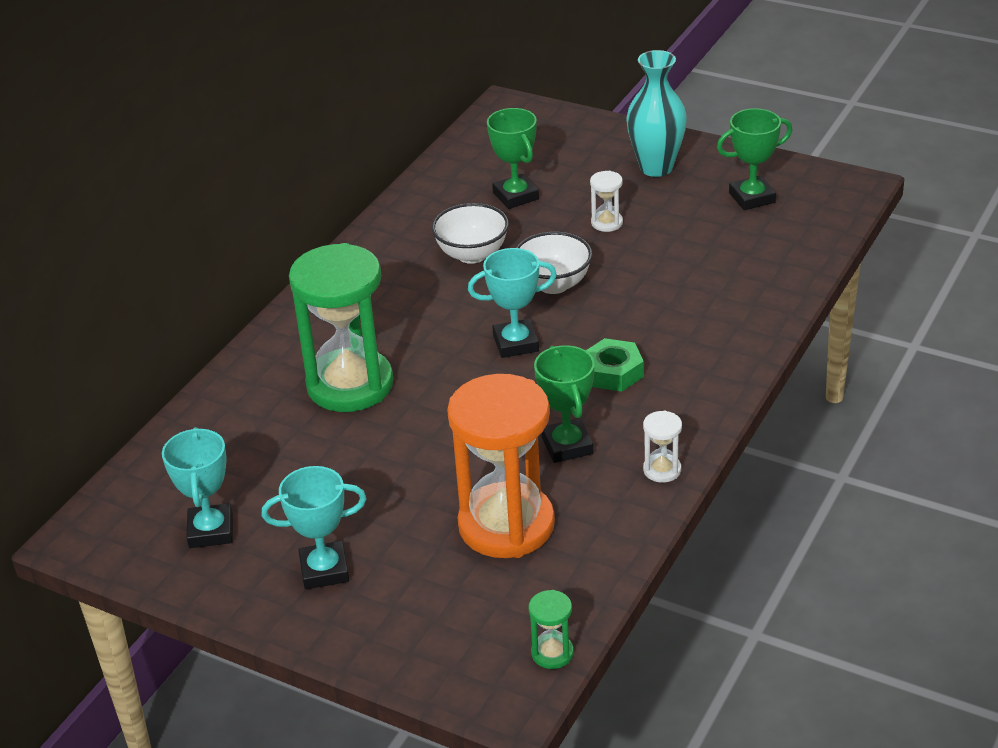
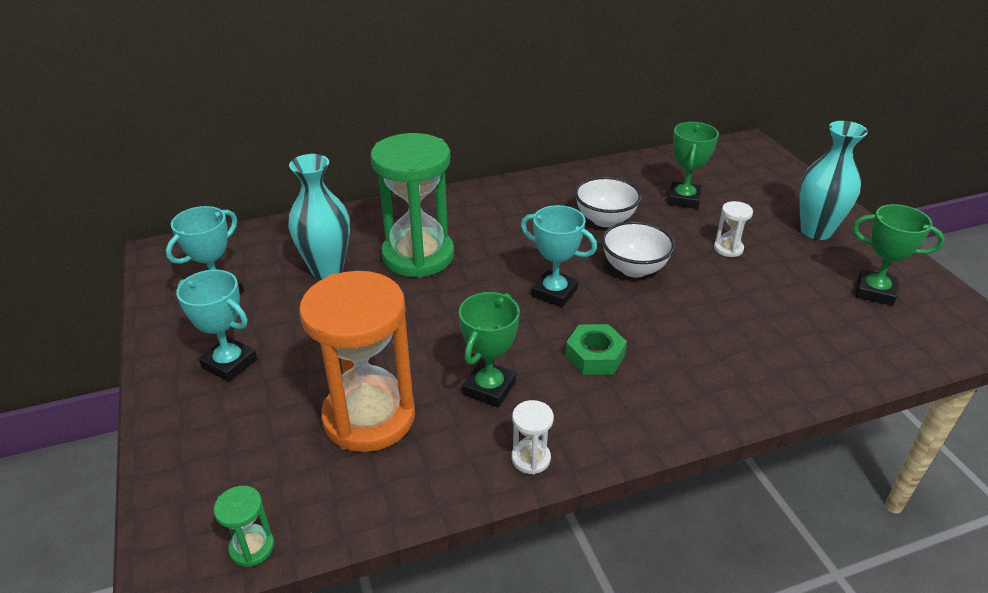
camera: 40 degrees right, 0 degrees up
none -> turquoise vase [288,154,350,279]

